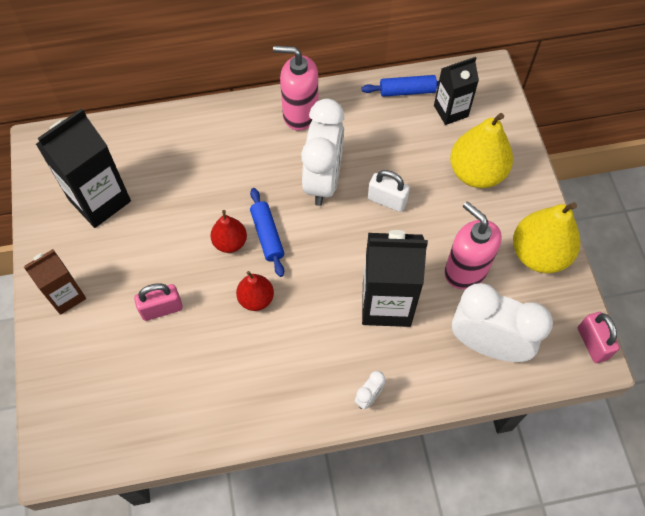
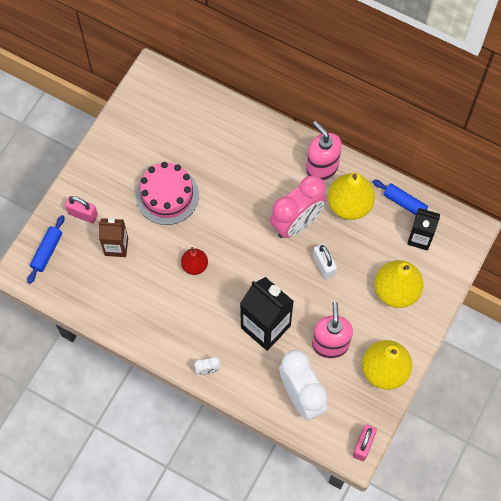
camera: 40 degrees right, 5 degrees up
brown carton [24,249,86,315] -> brown carton moved to [98,218,128,257]
black carton [36,108,131,228] -> none
pink padlock [134,284,183,321] -> pink padlock moved to [65,196,98,223]
red pear [210,210,247,253] -> none
blue rolling pin [250,188,284,277] -> blue rolling pin moved to [27,215,65,284]
white clock [301,99,344,206] -> pink clock [270,175,326,238]
none -> pink cake [136,162,199,225]
none -> yellow pear [328,173,375,220]

